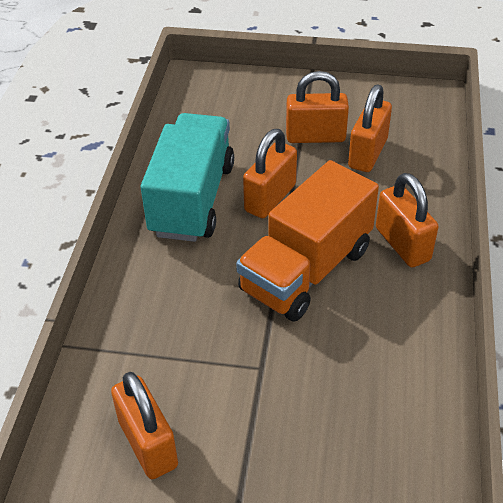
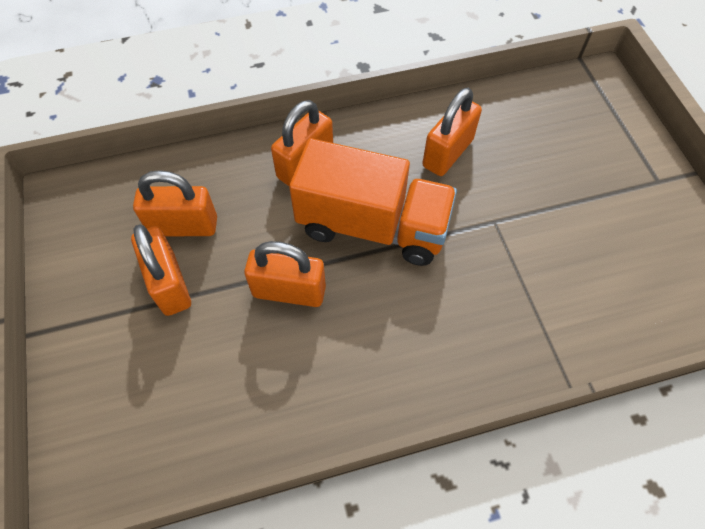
camera: 115 degrees left, 15 degrees up
orange padlock [111,372,178,479] -> orange padlock moved to [423,88,482,176]
turquoise truck [141,113,234,242] -> none

